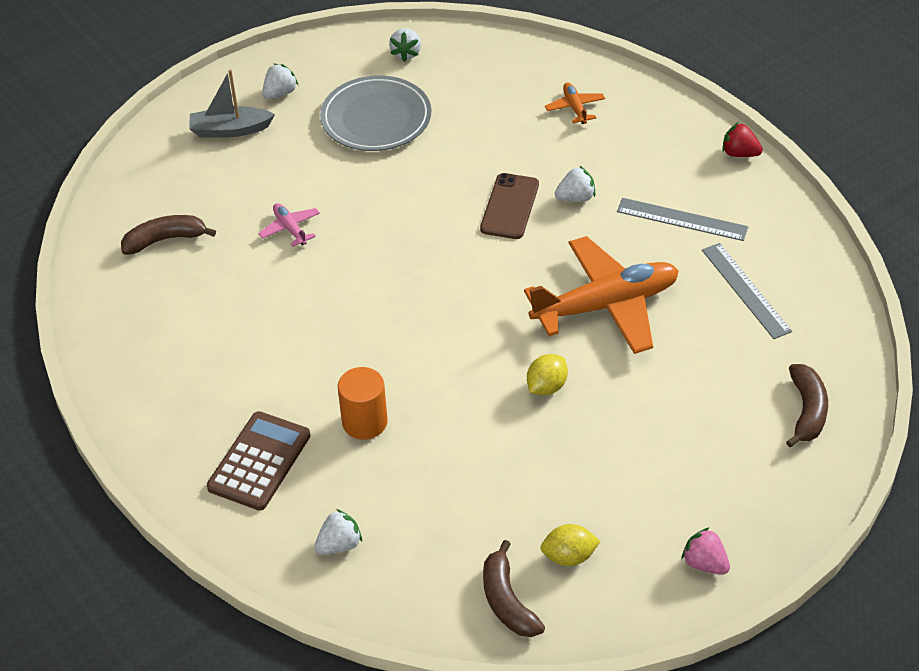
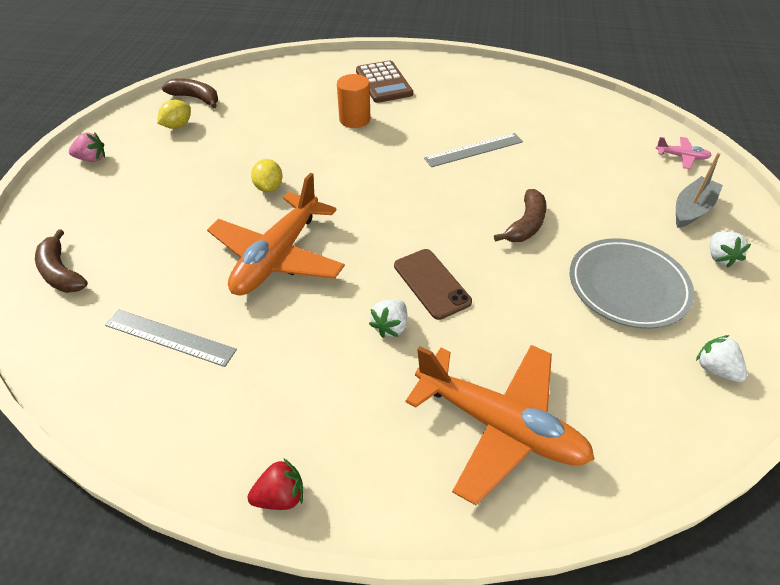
camera: 135 degrees right, 0 degrees up
brown banana [121,215,216,255] -> brown banana moved to [494,189,547,242]
pink plane [258,203,320,247] -> pink plane moved to [655,137,712,169]
white strawberry [314,509,362,555] -> none
orange plane [545,83,605,124] -> orange plane [406,345,595,505], size x2.36
grey ruler [617,198,748,241] -> grey ruler moved to [424,133,523,167]

